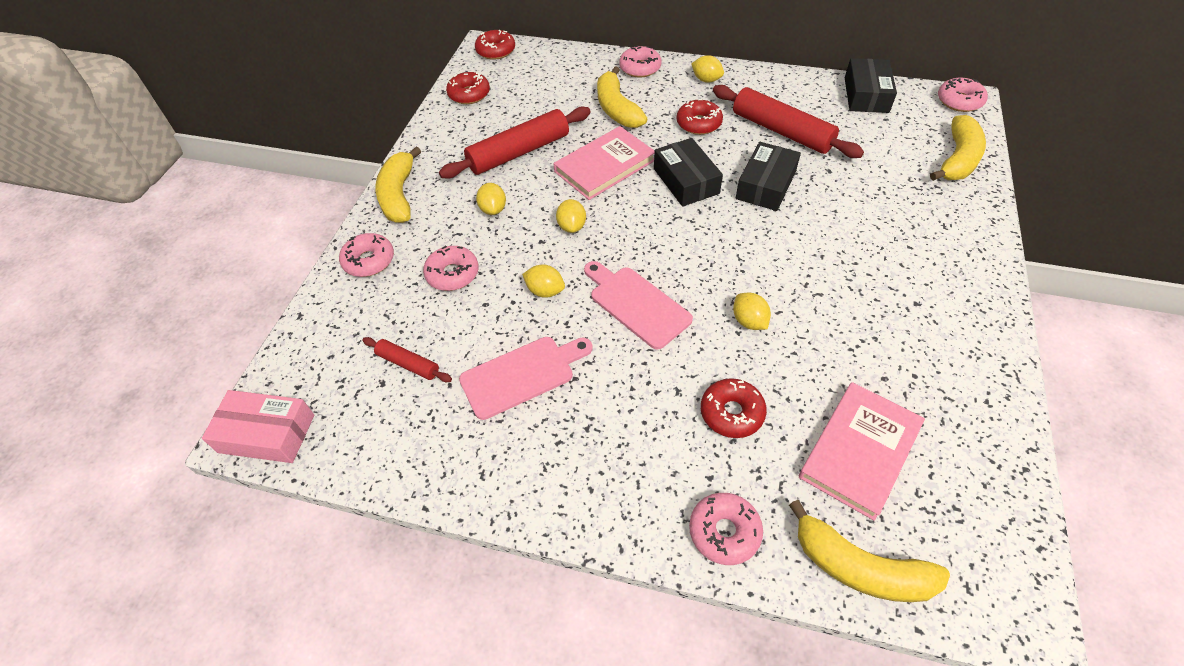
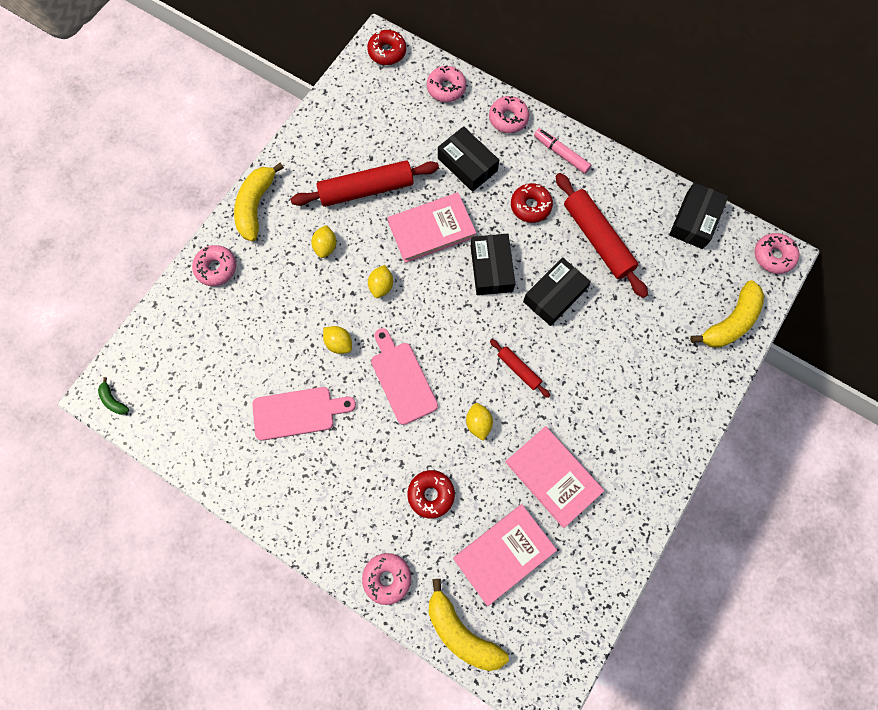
camera: 15 degrees right, 20 degrees up
pink box [202,390,314,463] -> green banana [98,377,129,415]
red rolling pin [362,337,452,382] -> red rolling pin moved to [490,339,550,398]
pink donut [423,245,479,291] -> pink donut moved to [427,66,466,102]
red donut [446,72,490,104] -> none
yellow banana [597,67,647,128] -> black box [438,126,499,192]
yellow lemon [691,55,724,83] -> pink marker [534,128,591,174]
none -> pink book [505,426,604,528]

